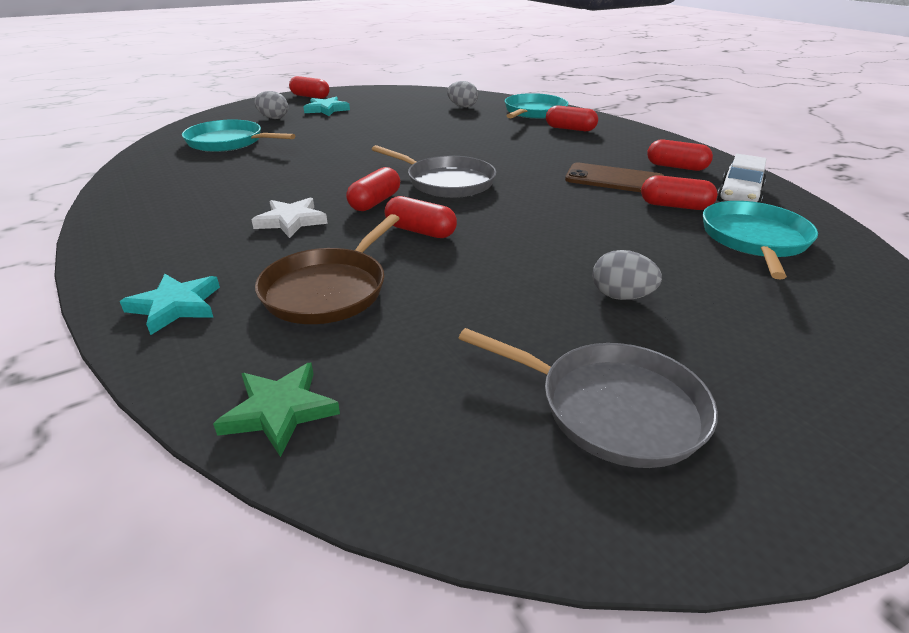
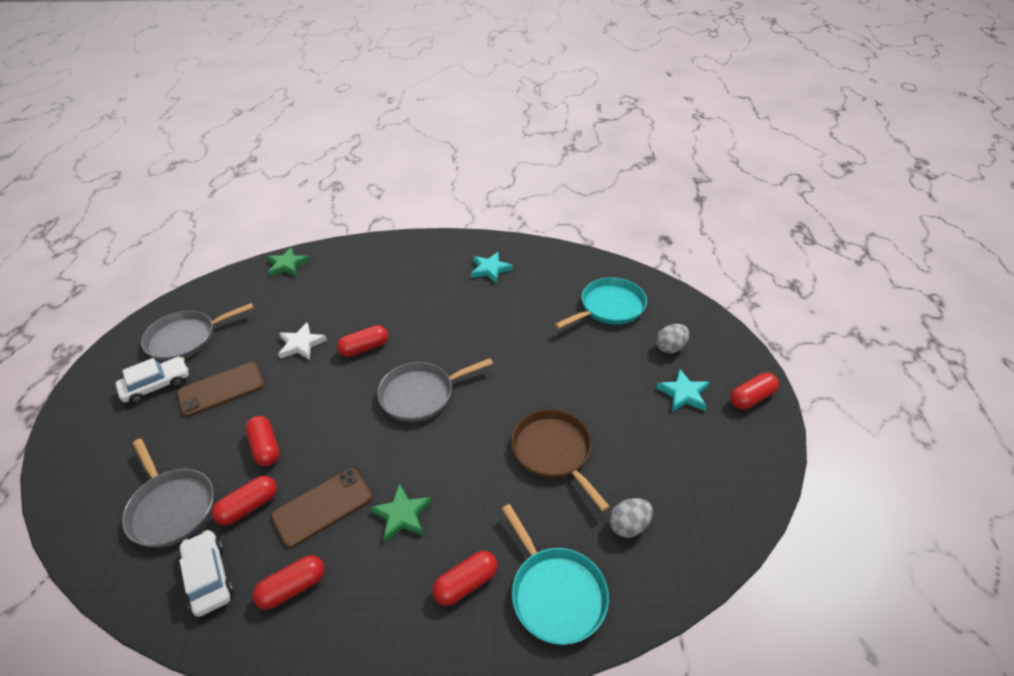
camera: 125 degrees right, 10 degrees up
turquoise star [120,274,220,335] -> turquoise star moved to [471,252,513,283]
white star [251,197,328,238] -> white star moved to [278,322,327,360]
brown pan [255,214,400,324] -> brown pan moved to [511,409,610,512]
red capsule [346,167,400,211] -> red capsule moved to [245,416,279,466]
grey egg [593,250,662,300] -> brown phone [177,362,264,417]
turquoise pan [703,201,818,279] -> grey pan [122,439,214,548]
none -> white car [116,357,189,404]
none -> green star [370,483,432,542]

